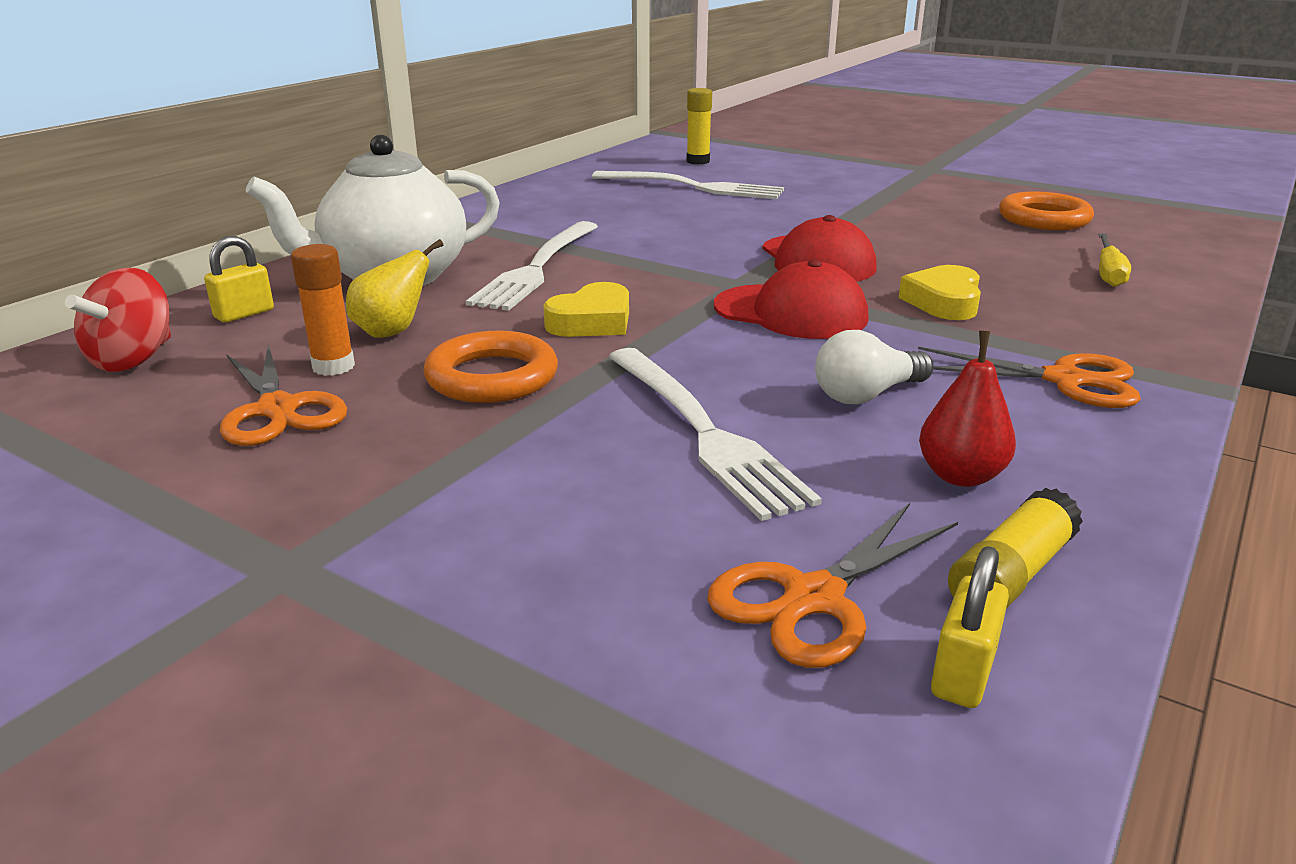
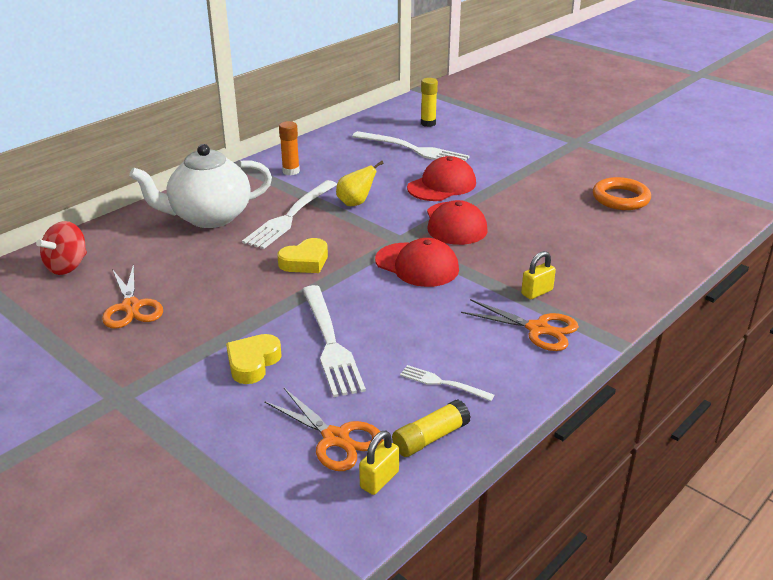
camera: 10 degrees right, 5 degrees up
yellow padlock [204,236,274,323] -> yellow padlock moved to [521,251,556,299]
orange glue stick [291,244,355,376] -> orange glue stick moved to [279,121,300,175]
yellow pear [346,239,443,338] -> yellow pear moved to [336,161,384,206]
orange ring [423,331,558,403] -> none
orange scissors [707,503,958,668] -> orange scissors turned 105 degrees counterclockwise [264,388,383,471]
white light bulb [815,330,934,404] -> none
yellow heart [899,265,981,320] -> yellow heart moved to [226,334,282,384]
red pear [919,331,1016,487] -> white fork [400,365,494,401]
yellow screwdriver [1098,233,1131,287] -> none
none -> red cap [407,156,476,201]

